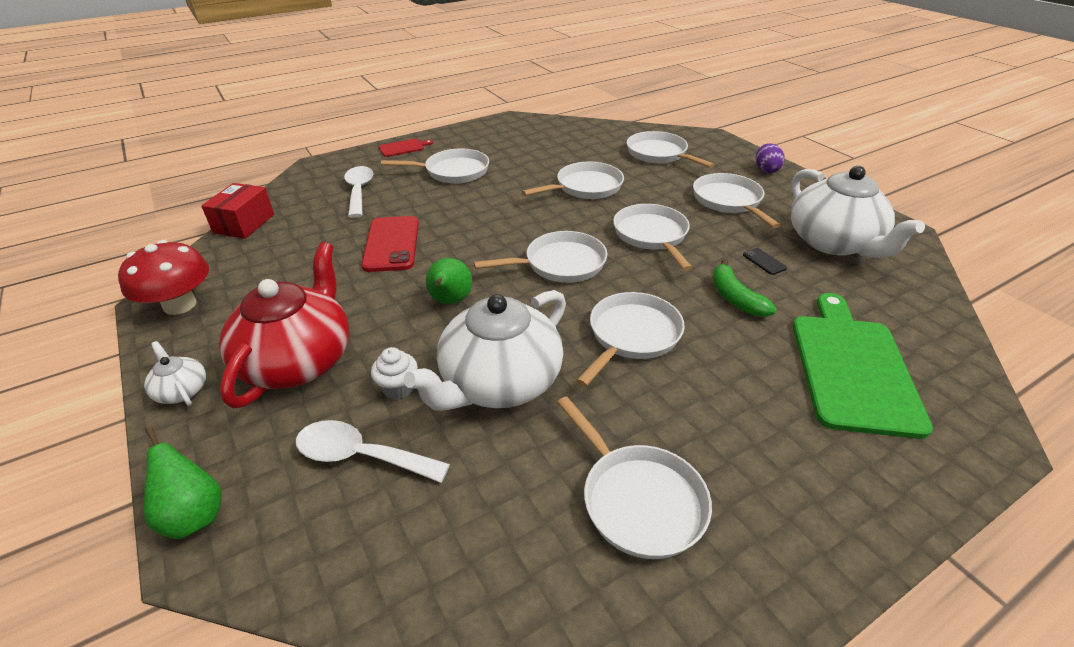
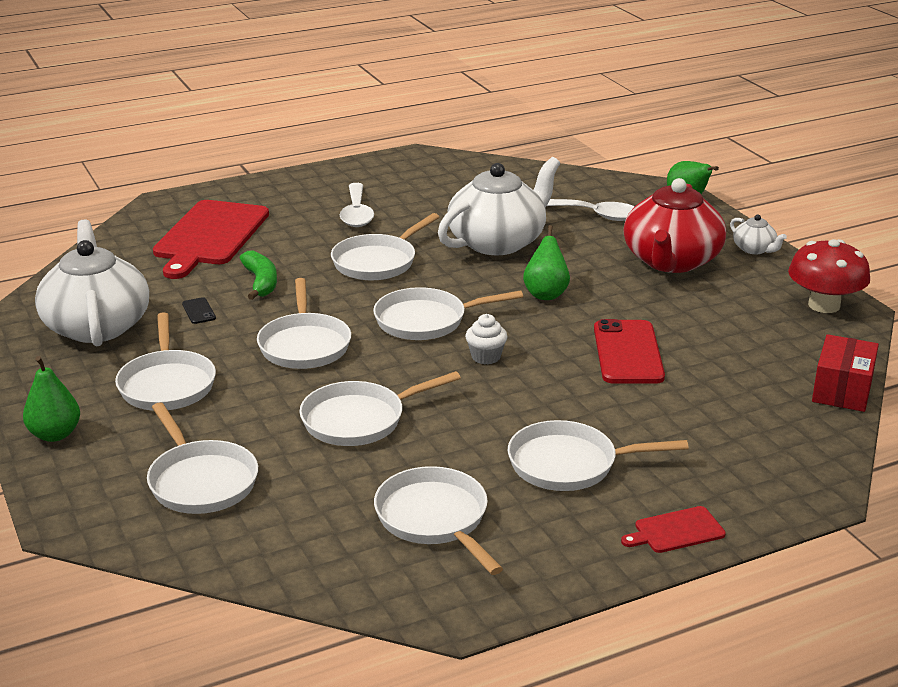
camera: 175 degrees left, 10 degrees down
white spoon [344,166,373,218] -> white spoon moved to [340,183,374,227]
white cupcake [371,347,418,400] -> white cupcake moved to [465,314,508,365]
white pan [557,396,712,559] -> white pan moved to [374,466,503,575]
purple egg [756,143,785,173] -> green pear [23,356,80,442]
green cutting board [793,293,933,439] -> red cutting board [153,200,269,279]

